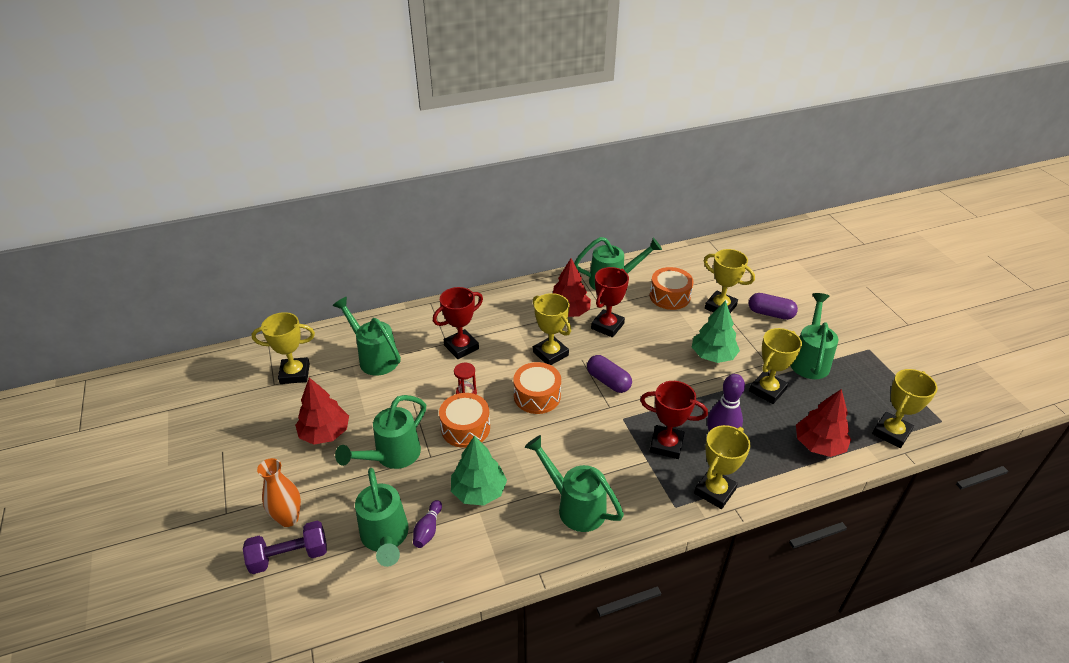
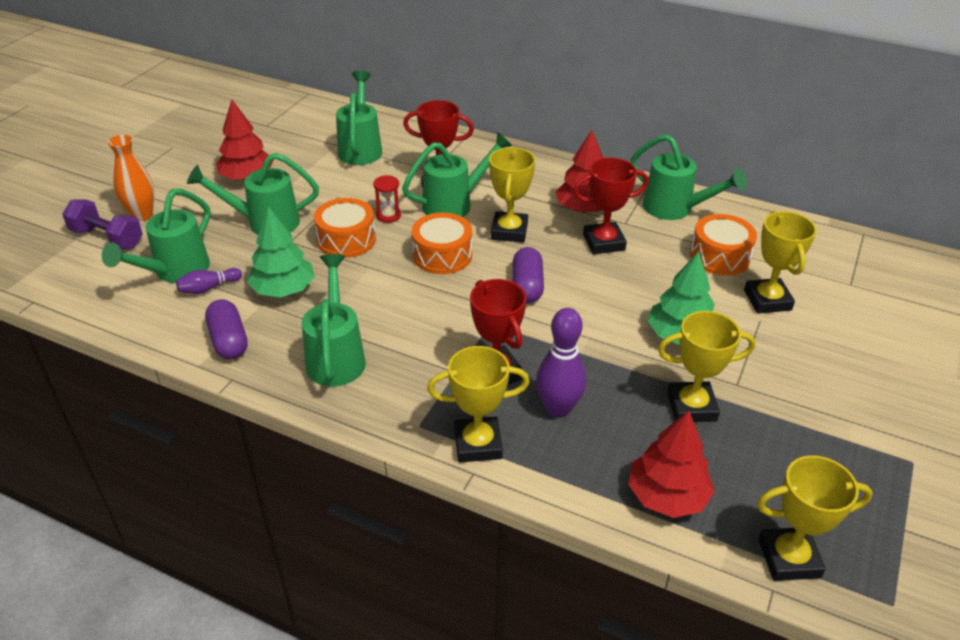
camera: 45 degrees right, 0 degrees up
yellow trophy [251,312,315,384] -> none
purple capsule [748,293,798,320] -> purple capsule moved to [205,299,248,360]
green watering can [791,293,838,379] -> green watering can moved to [402,132,513,217]

